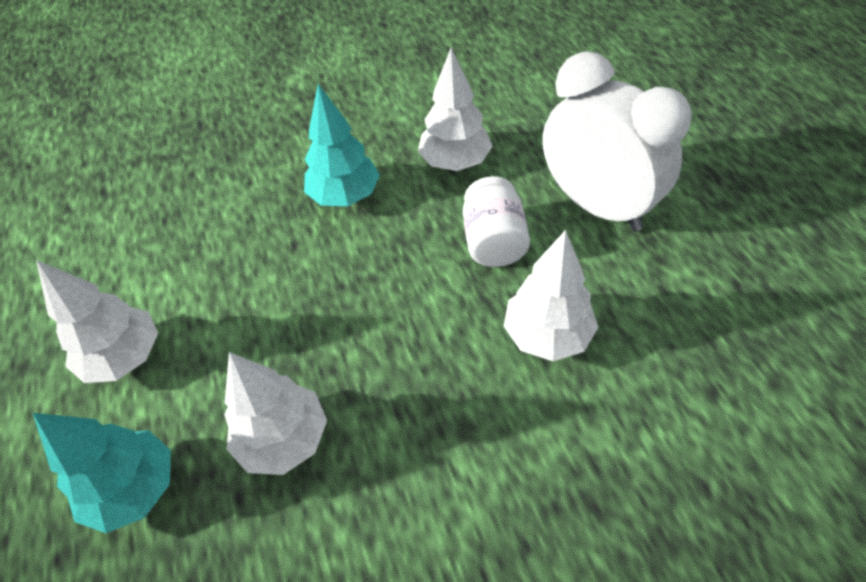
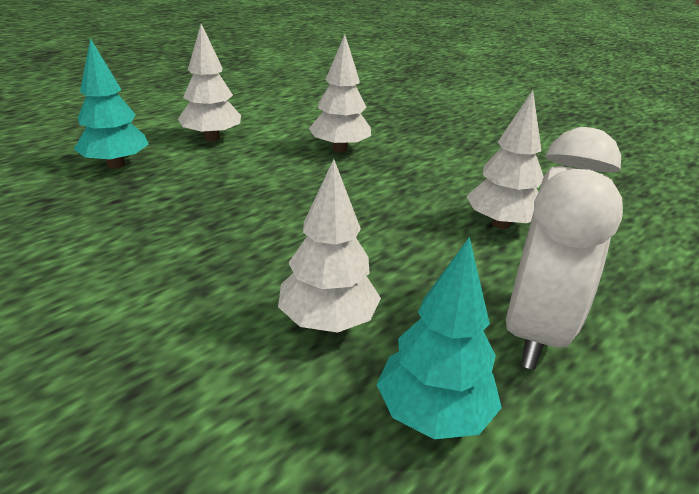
camera: 60 degrees right, 20 degrees down
white tree [224,352,327,475] -> white tree moved to [309,35,371,153]
turquoise tree [304,84,380,206] -> turquoise tree moved to [376,237,502,439]
white jar [463,176,530,267] -> none

